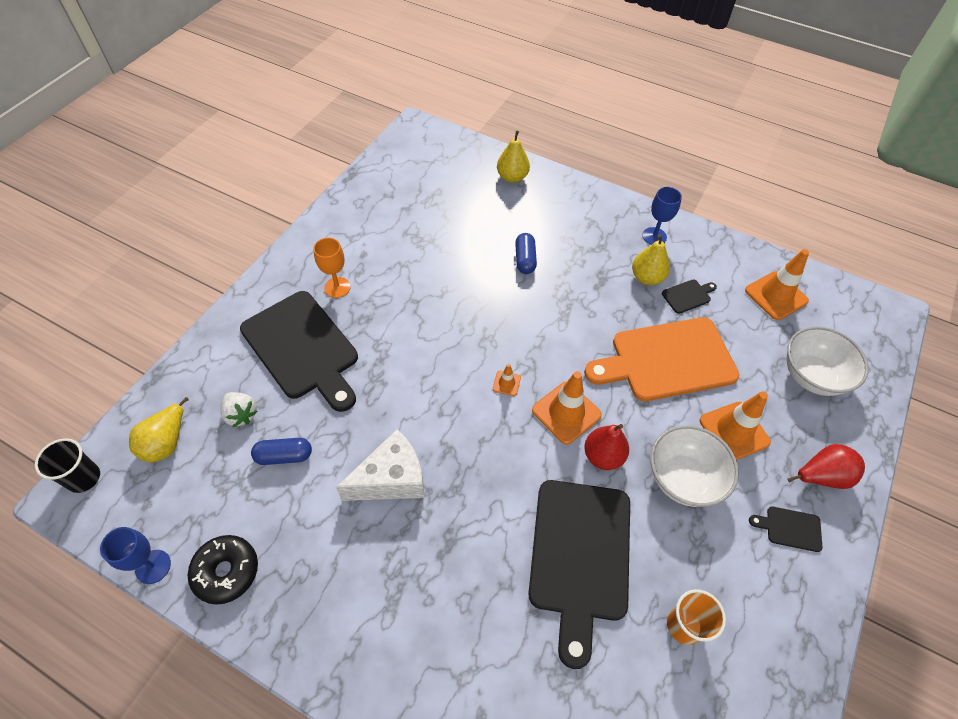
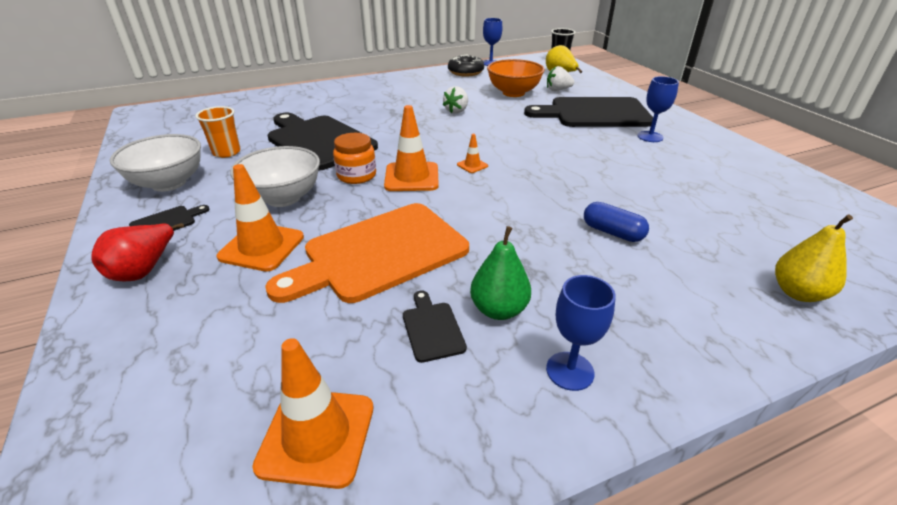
camera: 130 degrees right, 20 degrees down
blue capsule [251,438,312,465] -> orange bowl [487,59,545,97]
orange goblet [313,238,350,298] -> blue goblet [637,76,679,142]
white cheese [336,429,424,501] -> white strawberry [443,86,468,114]
orange cutting board [584,317,739,401] -> orange cutting board turned 150 degrees counterclockwise [265,203,469,303]
red pear [584,424,629,470] -> orange jar [333,133,376,184]
yellow pear [632,235,670,285] -> green pear [470,226,531,320]
black cutting board [662,280,717,314] -> black cutting board turned 150 degrees clockwise [403,290,467,363]
white bowl [786,326,869,396] -> white bowl moved to [110,134,201,192]

